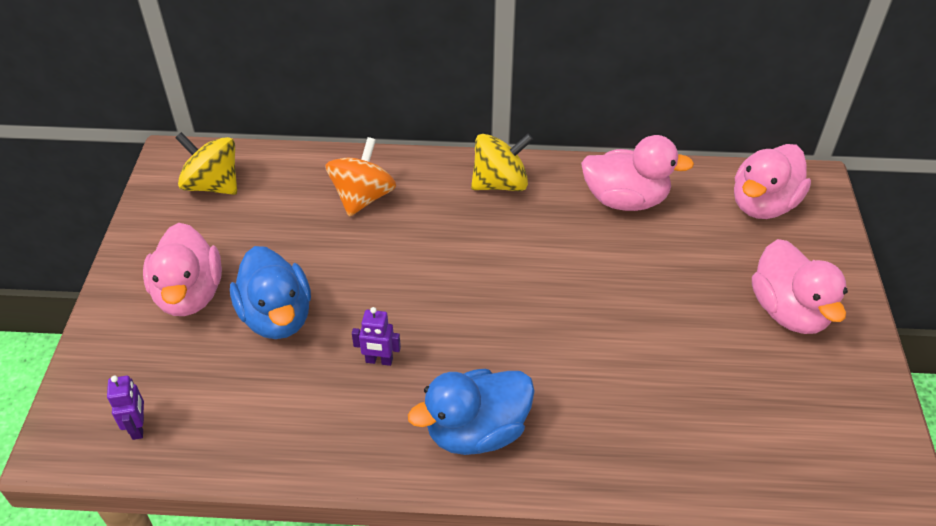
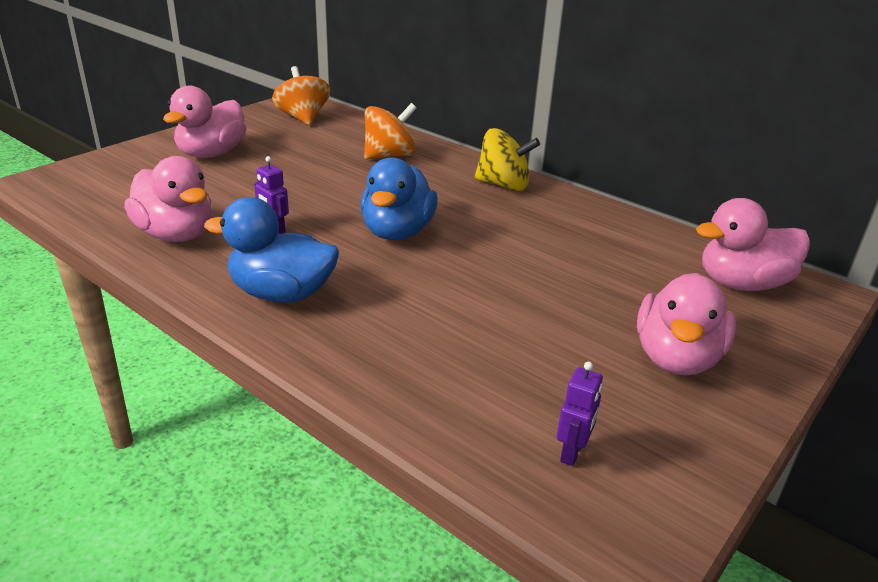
camera: 35 degrees right, 15 degrees down
purple robot [107,376,144,440] -> purple robot moved to [556,362,603,466]
yellow spinning top [175,132,237,195] -> orange spinning top [272,66,330,125]
blue duck [230,246,311,339] -> blue duck moved to [360,157,438,240]
pink duck [581,135,694,211] -> pink duck moved to [124,156,212,242]

